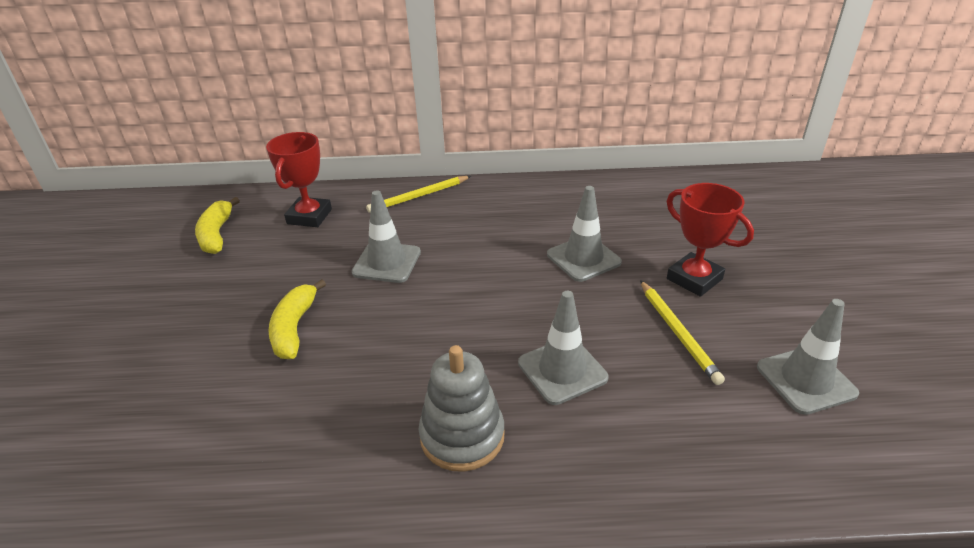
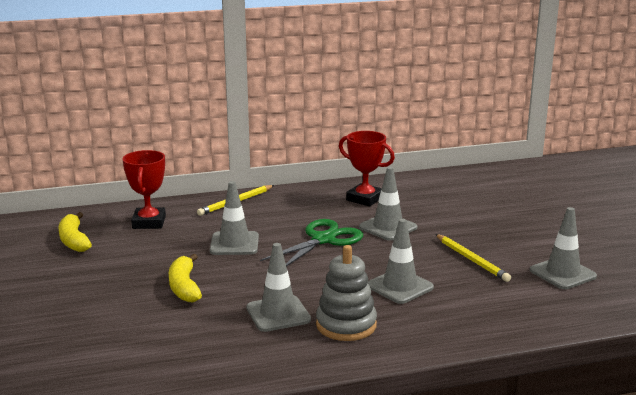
camera: 15 degrees left, 15 degrees down
red trophy [667,183,754,297] -> red trophy moved to [339,131,395,206]
none -> grey traffic cone [246,243,311,332]
none -> green scissors [260,219,363,267]

